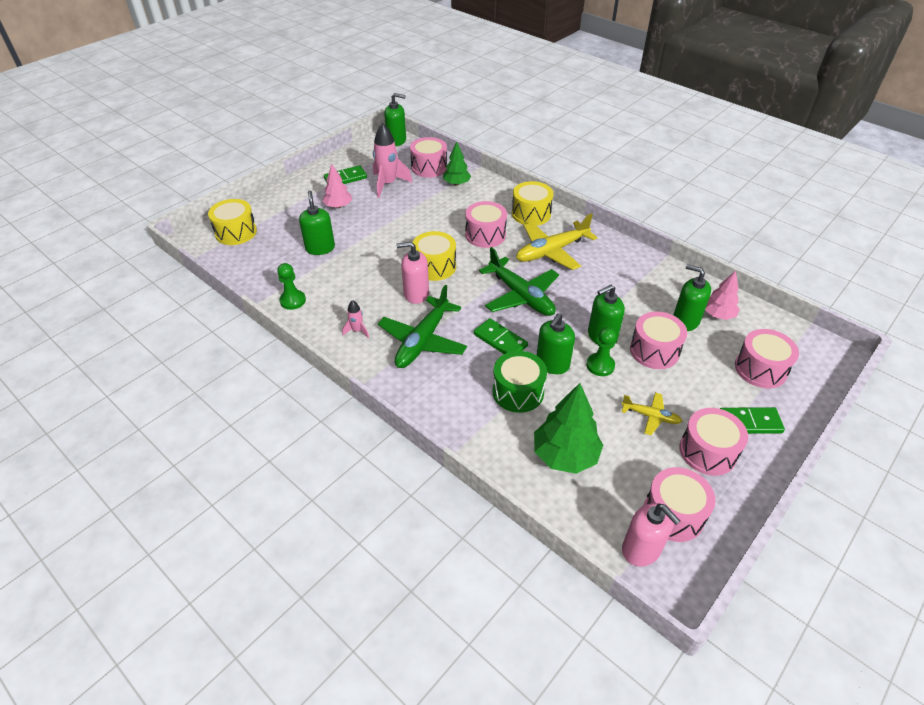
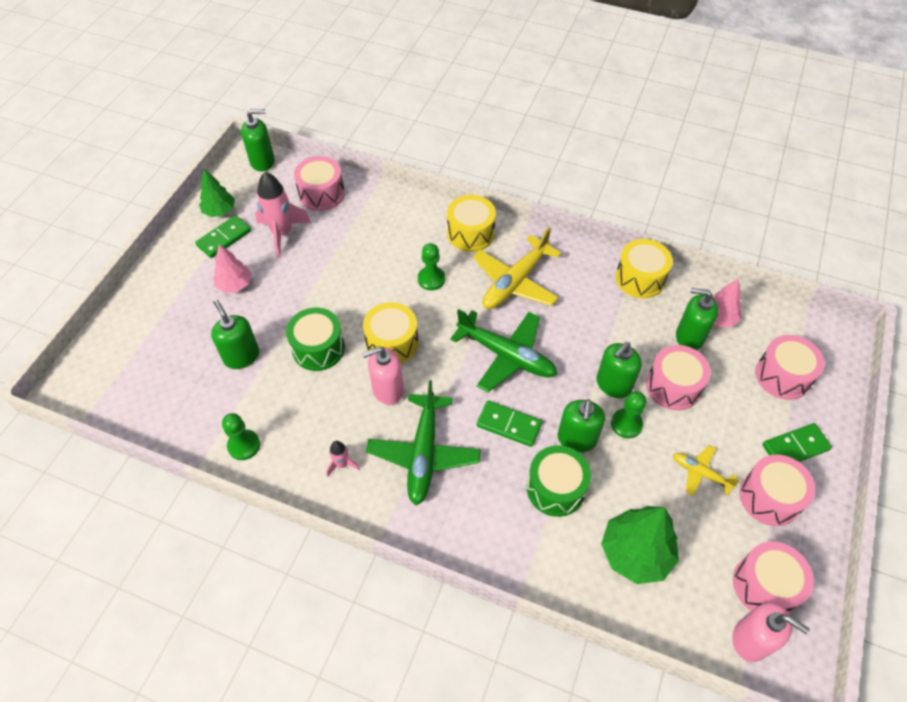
camera: 20 degrees left, 10 degrees up
yellow drum [208,199,257,245] -> yellow drum moved to [615,239,673,299]
green tree [443,142,471,186] -> green tree moved to [199,169,235,217]
pink drum [465,201,507,248] -> green pawn [418,243,445,290]
yellow plane [621,392,682,435] -> yellow plane turned 150 degrees counterclockwise [673,445,740,496]
none -> green drum [286,308,345,371]

